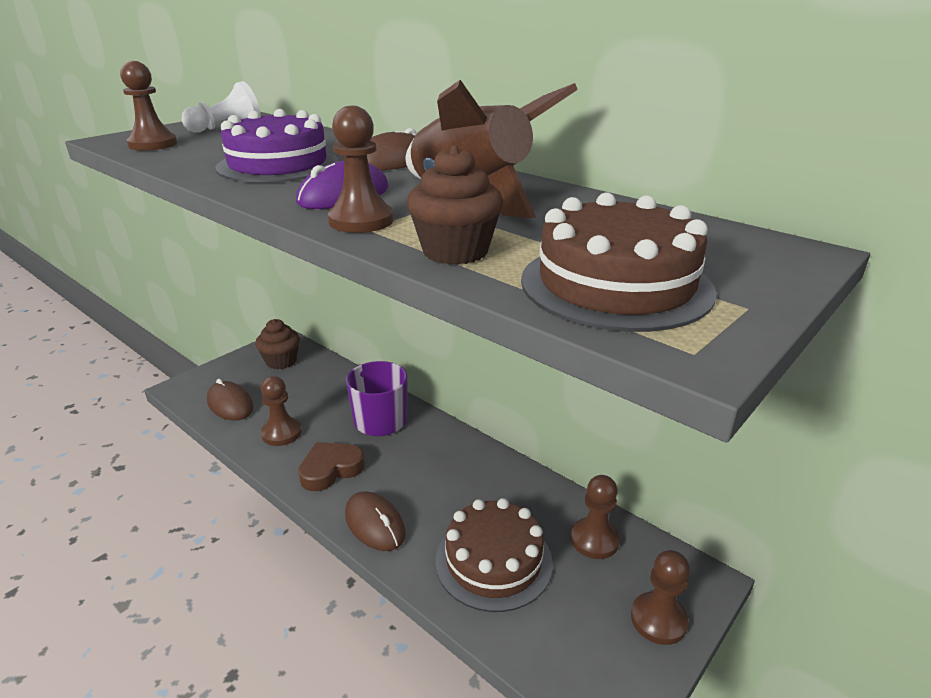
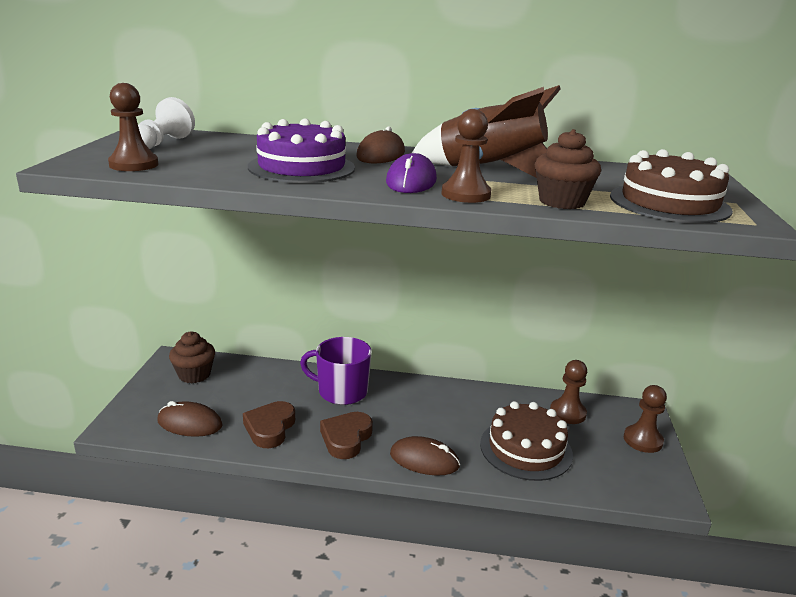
camera: 35 degrees left, 5 degrees down
brown pawn [261,376,302,446] -> brown heart [243,401,295,448]

